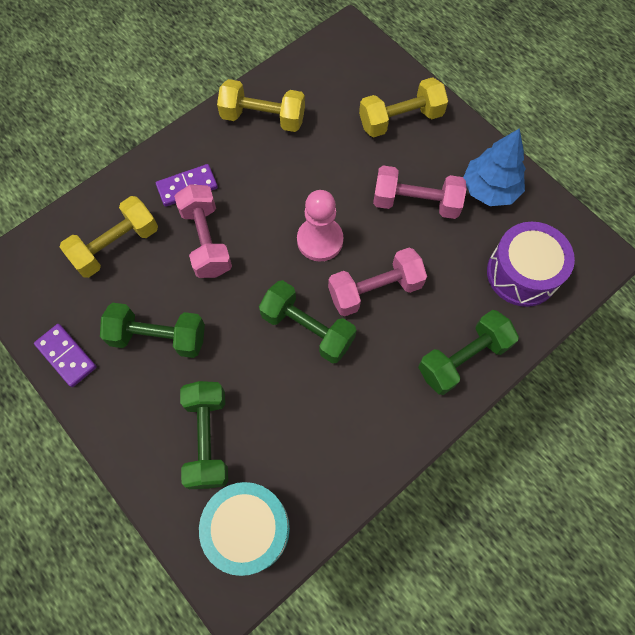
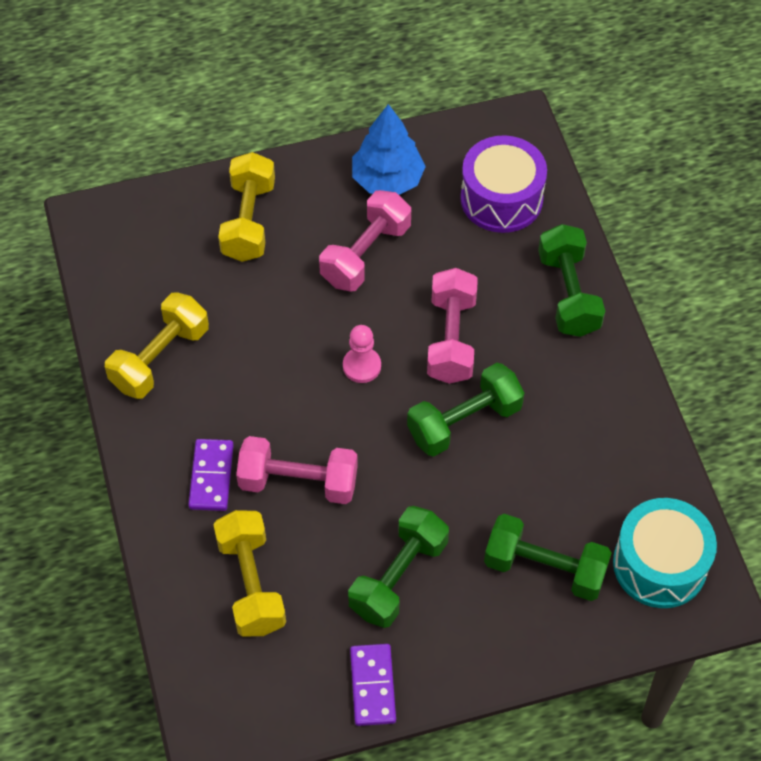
camera: 65 degrees left, 10 degrees down
purple domino [34,324,97,387] -> purple domino turned 75 degrees counterclockwise [350,644,396,726]
pink pawn [297,190,344,261] -> pink pawn [343,325,381,383], size x0.66

